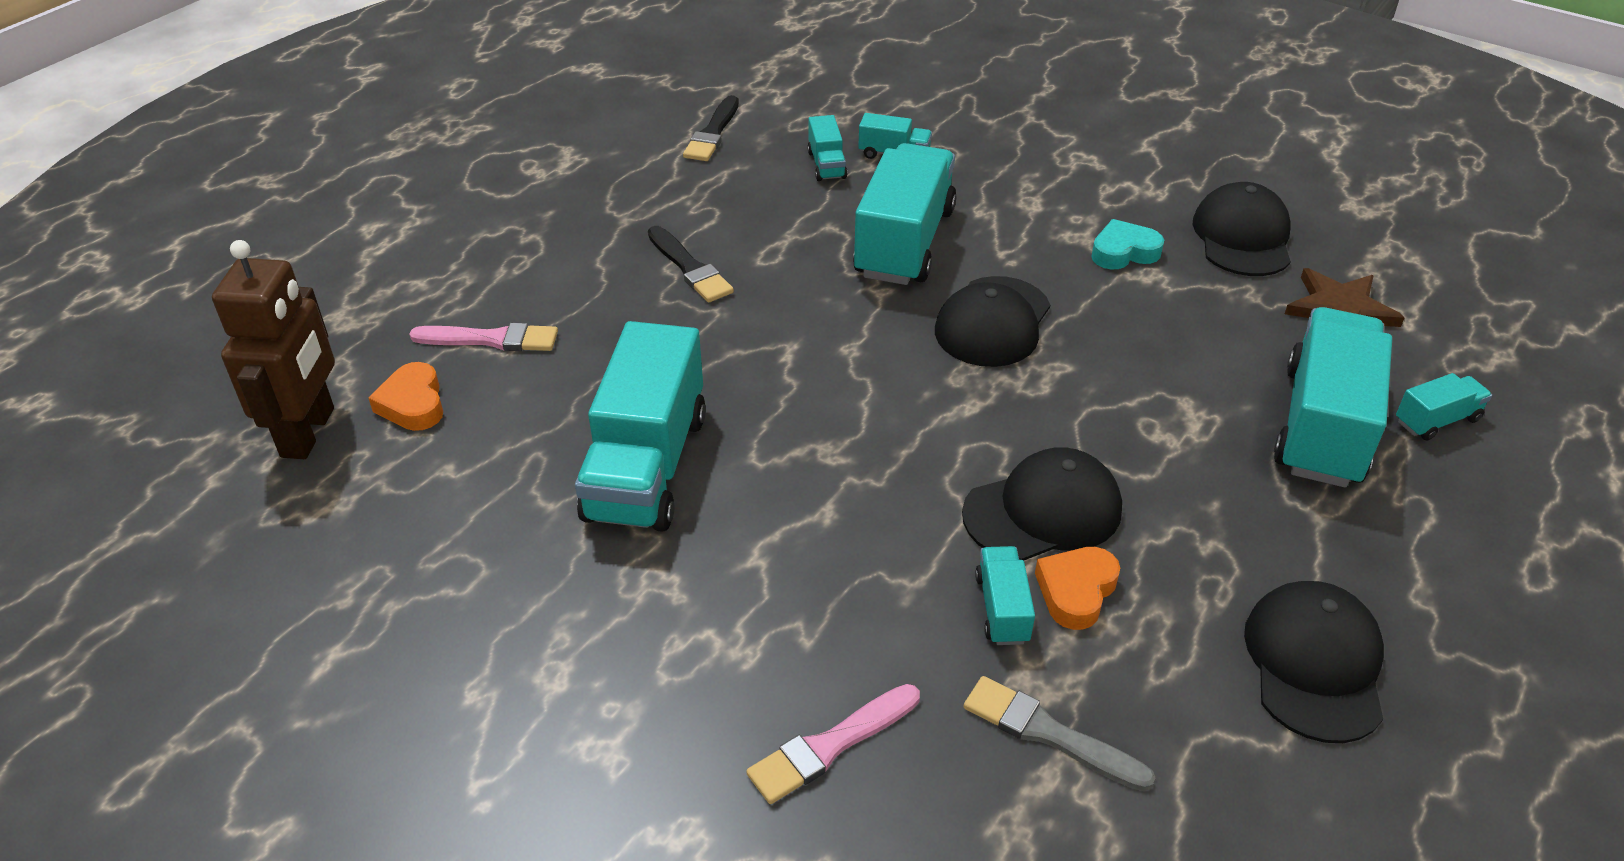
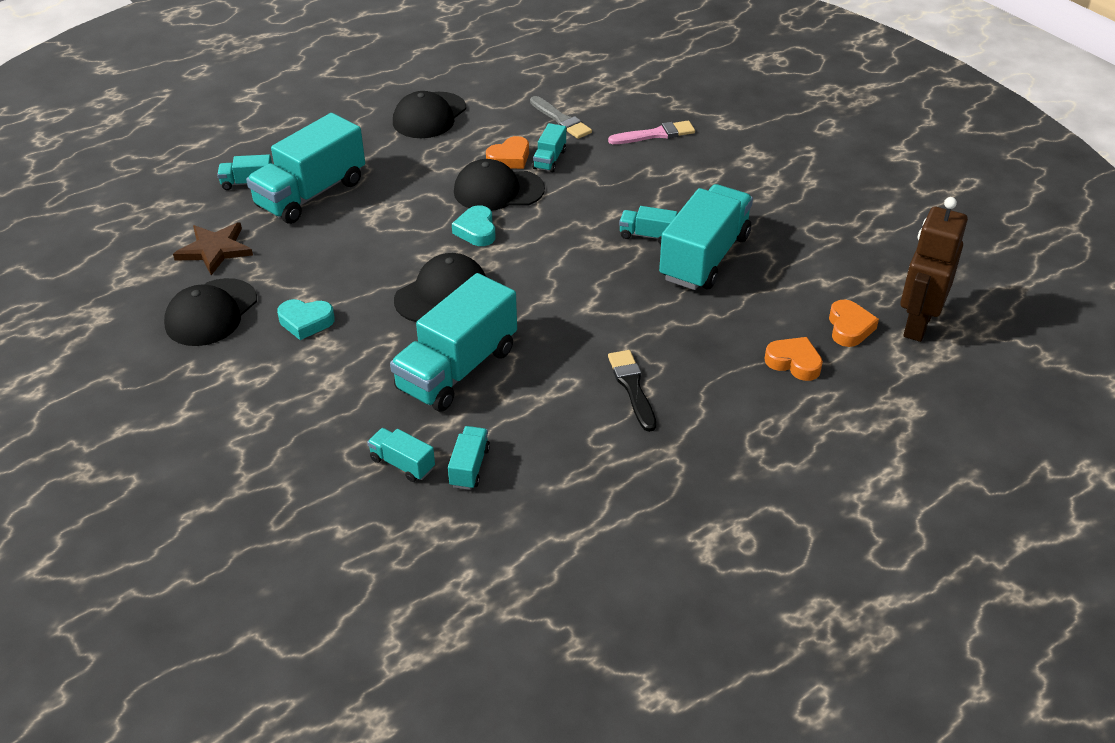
camera: 160 degrees left, 0 degrees up
pink brush [409,323,558,351] -> orange heart [764,337,823,381]
black brush [683,95,739,161] -> none
none -> turquoise heart [452,205,496,246]
none -> turquoise truck [619,206,678,244]

